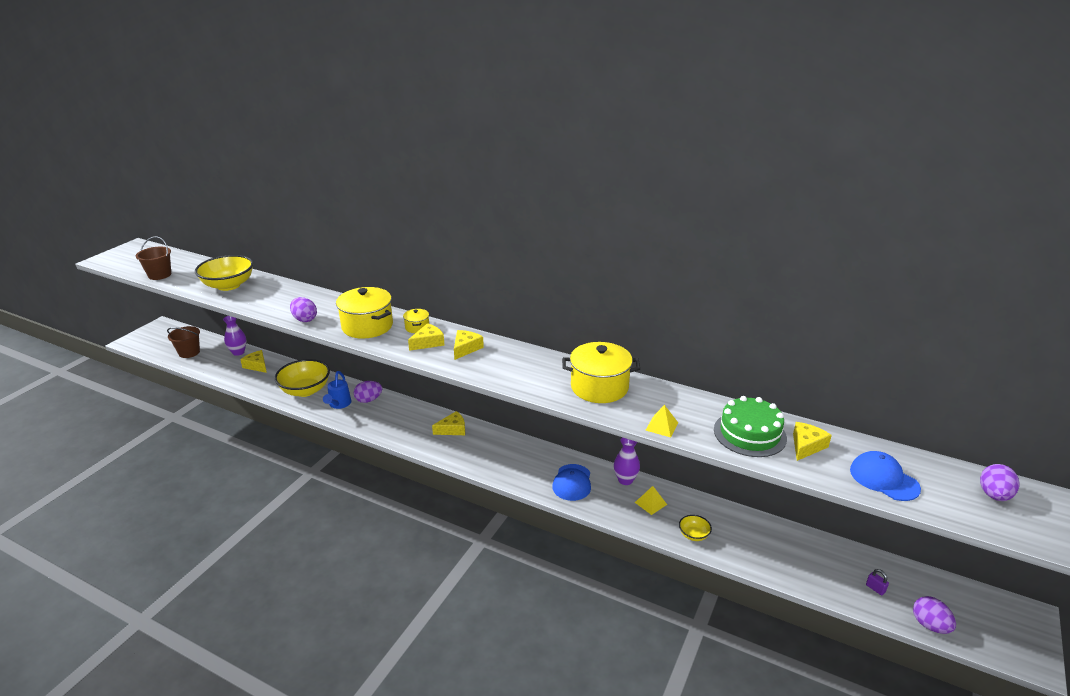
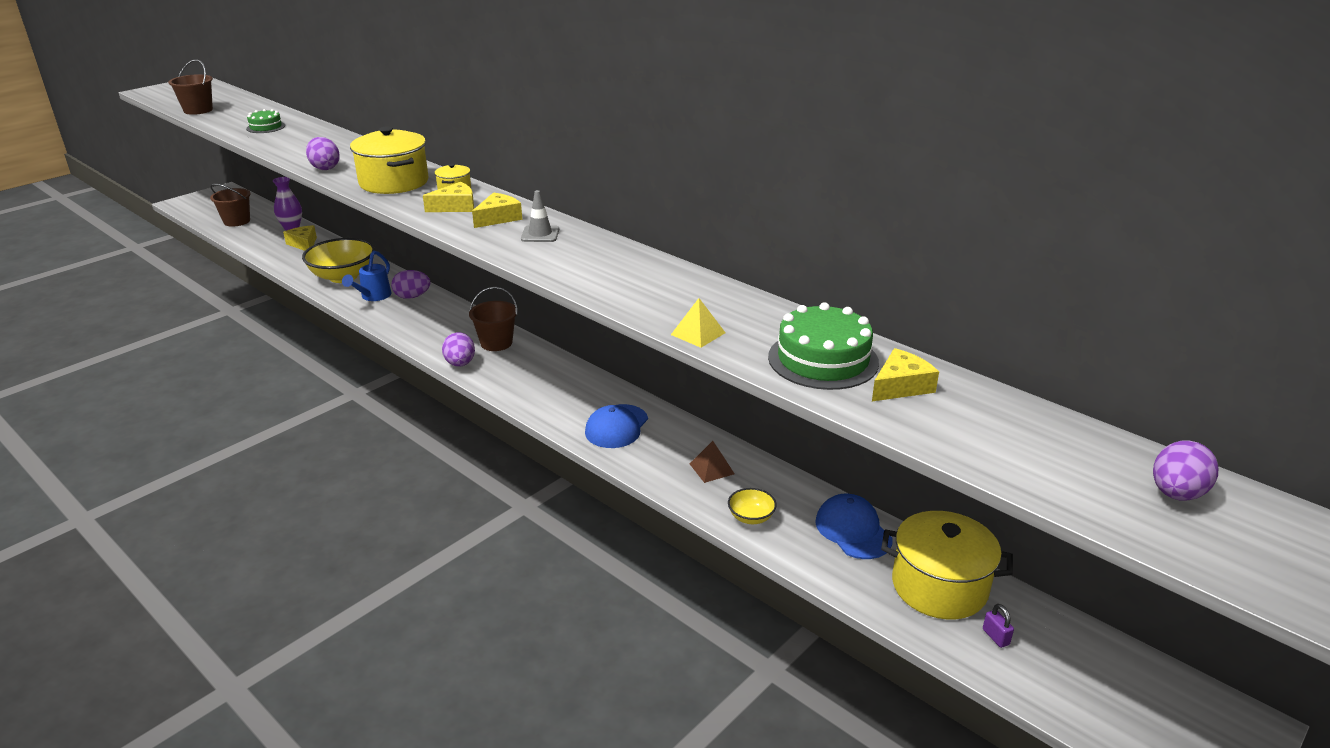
camera: 15 degrees right, 0 degrees up
yellow bowl [195,255,253,291] -> green cake [246,109,285,133]
yellow cheese [432,411,465,435] -> brown bucket [469,287,518,351]
yellow pot [562,342,640,403] -> yellow pot moved to [881,511,1013,619]
purple vase [614,437,640,485] -> none
yellow pyramid [635,486,667,515] -> brown pyramid [690,441,735,483]
blue cap [850,451,921,501] -> blue cap moved to [815,494,893,559]
purple egg [913,596,956,634] -> purple egg moved to [442,332,475,367]
none -> grey traffic cone [521,190,559,242]

